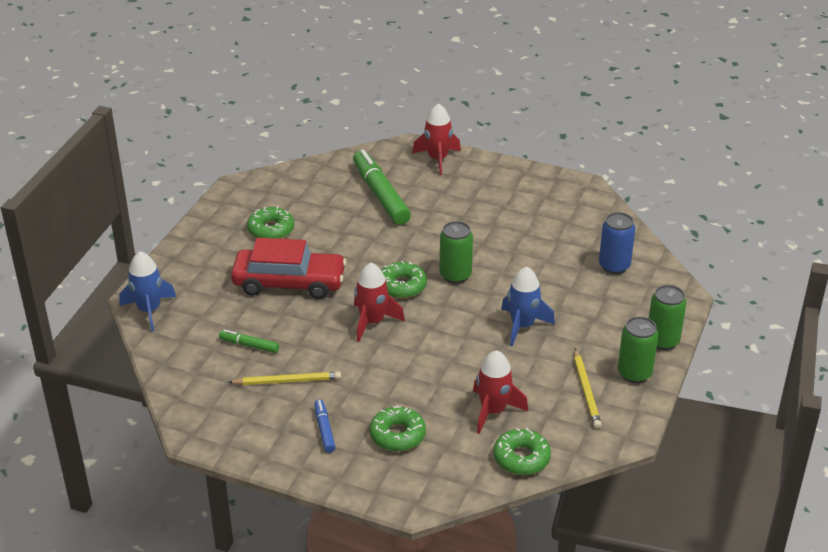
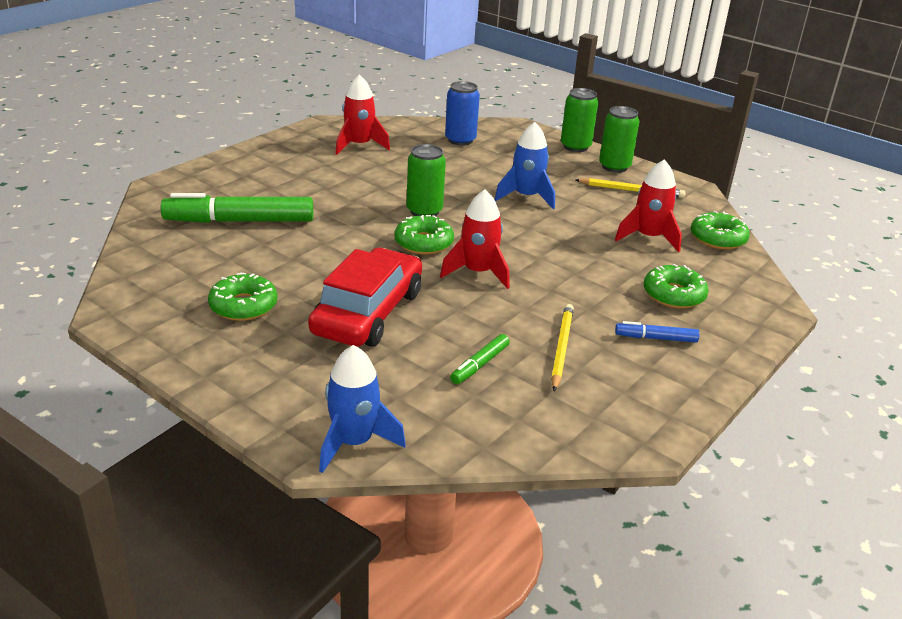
camera: 75 degrees left, 5 degrees down
red rocket [412,103,461,175] -> red rocket moved to [335,74,390,155]

